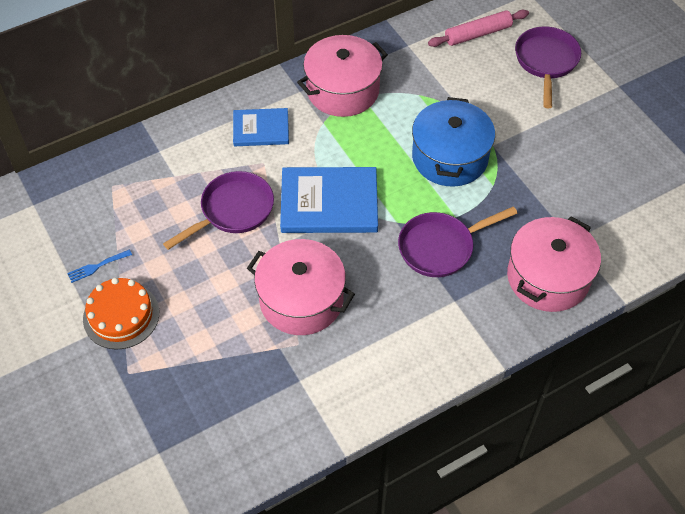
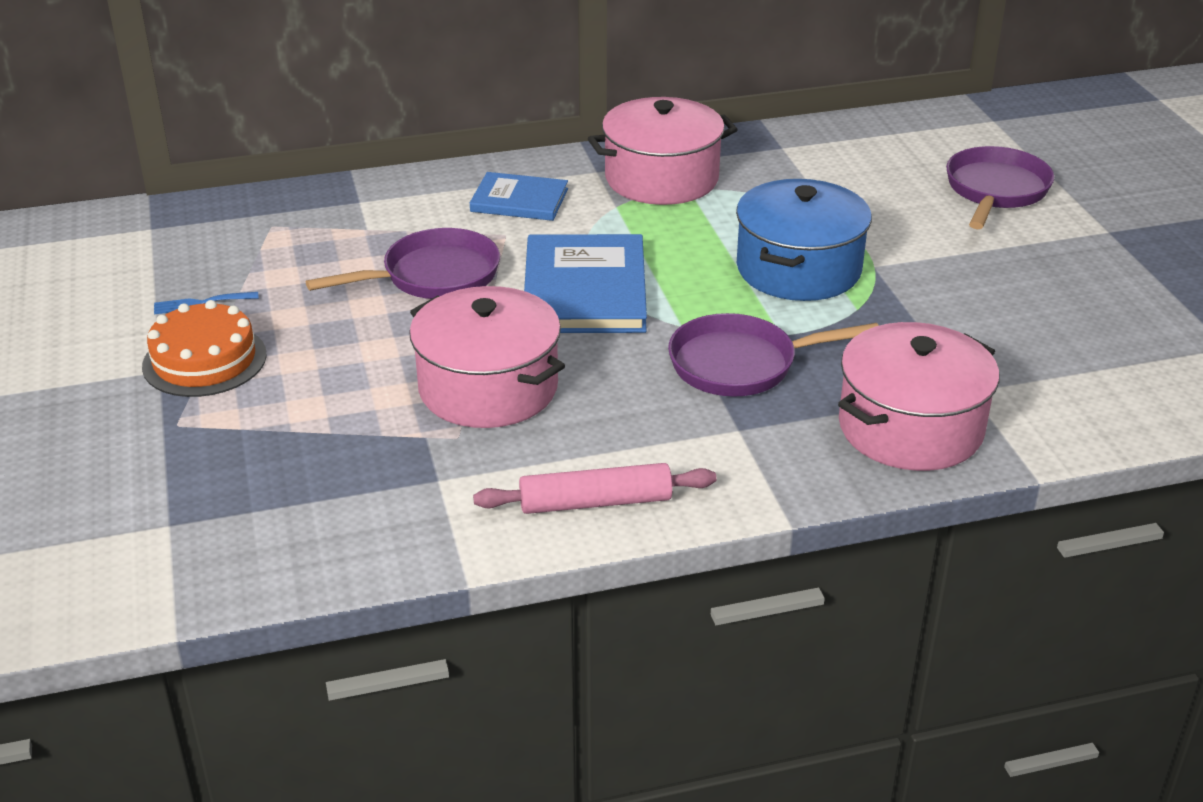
camera: 15 degrees right, 20 degrees down
blue book [280,167,378,233] -> blue book turned 75 degrees clockwise [524,234,647,333]
pink rolling pin [428,10,529,47] -> pink rolling pin moved to [473,463,716,514]

